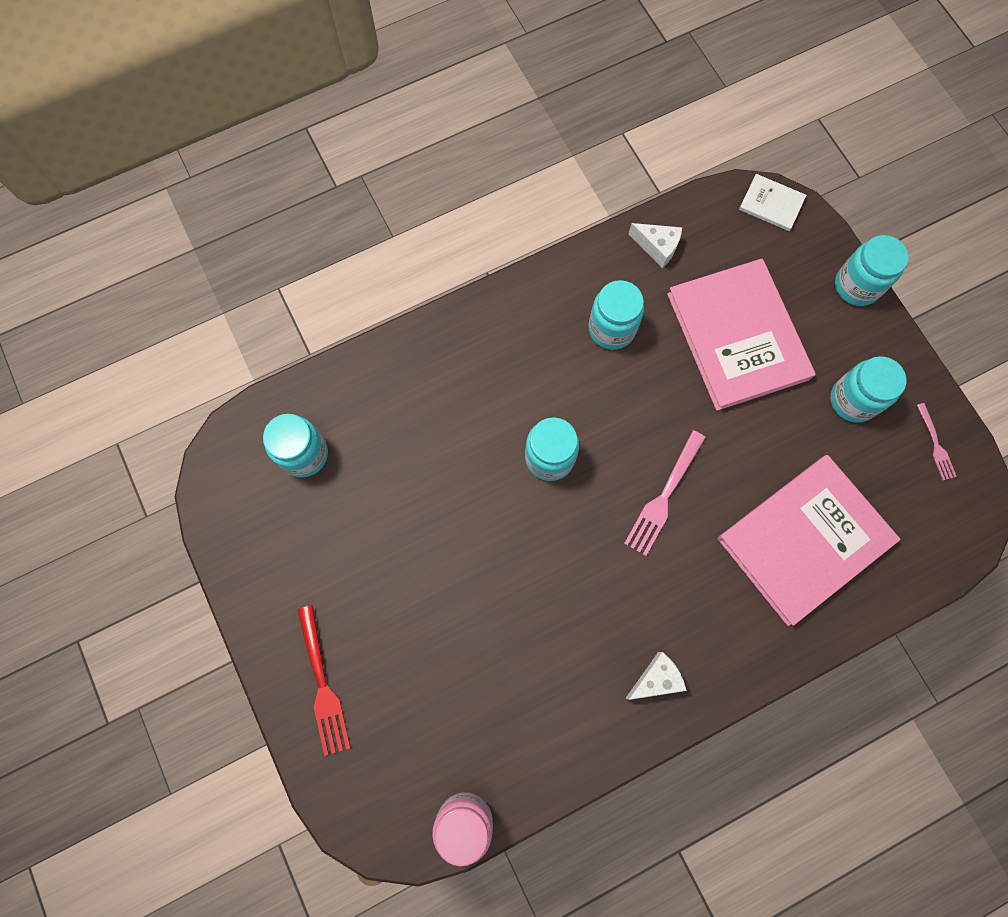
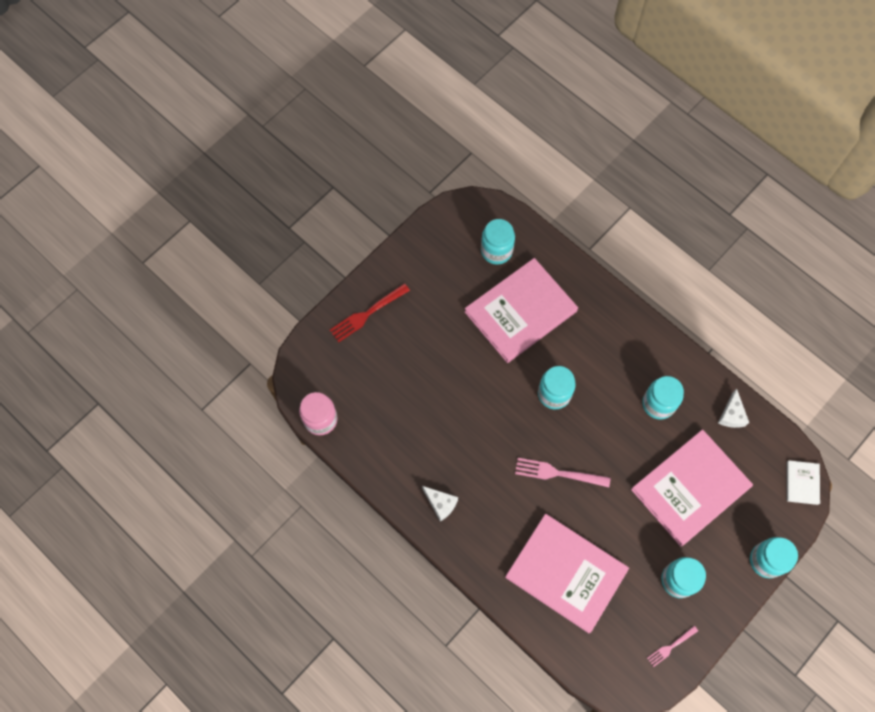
camera: 70 degrees right, 5 degrees down
none -> pink book [464,258,578,363]

